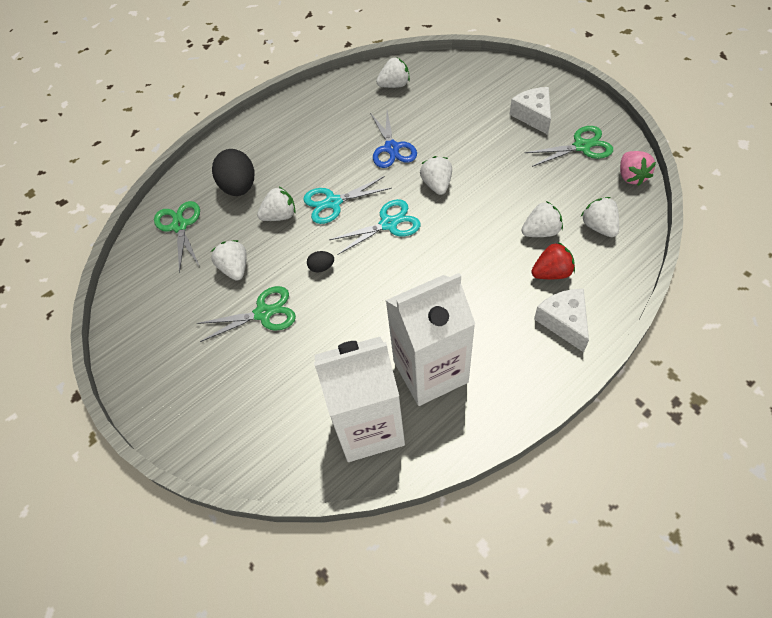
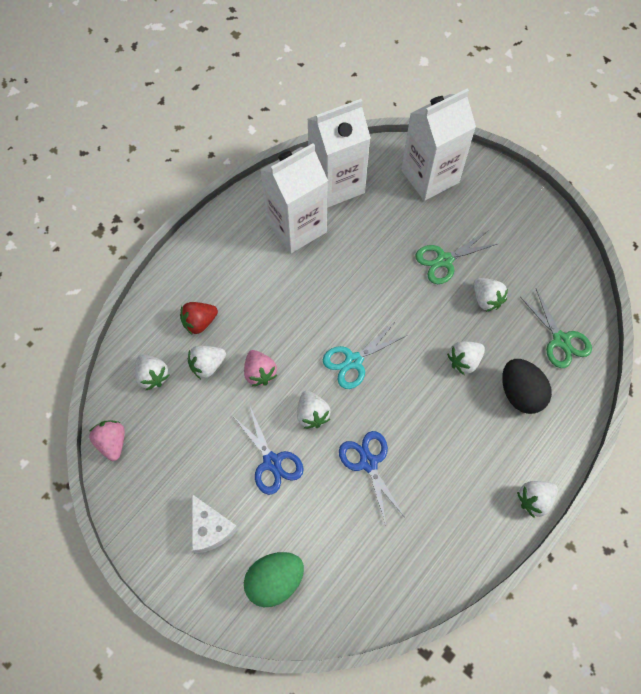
camera: 165 degrees right, 10 degrees up
turquoise scissors [303,176,392,224] -> none
black egg [307,251,334,272] -> none
white strawberry [376,58,410,88] -> white strawberry moved to [517,481,558,518]
green scissors [525,126,613,167] -> none
white cheese [534,289,589,352] -> none
none -> blue scissors [232,407,304,495]
none -> pink strawberry [244,350,277,386]
none -> green egg [244,552,304,607]
none -> white carton [401,89,476,201]

